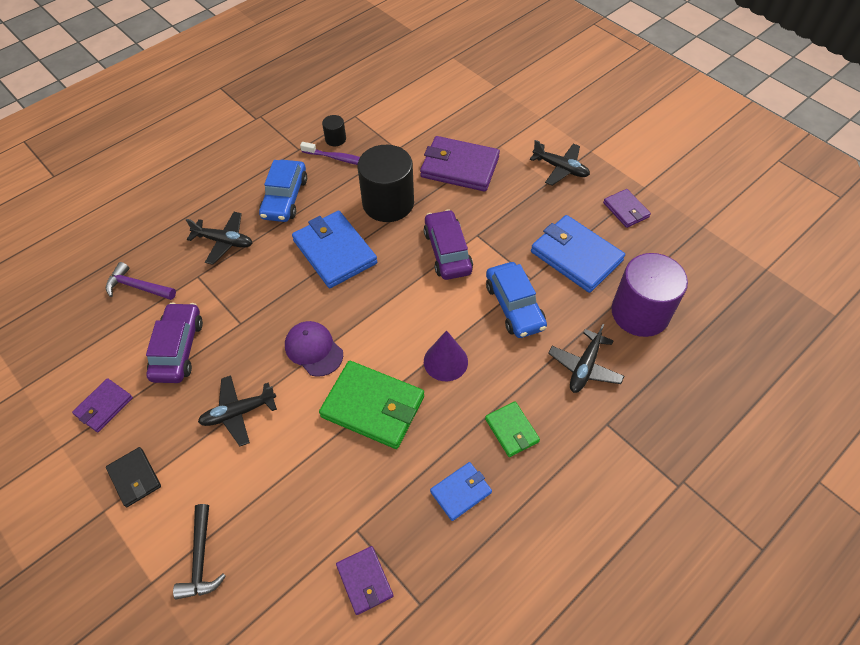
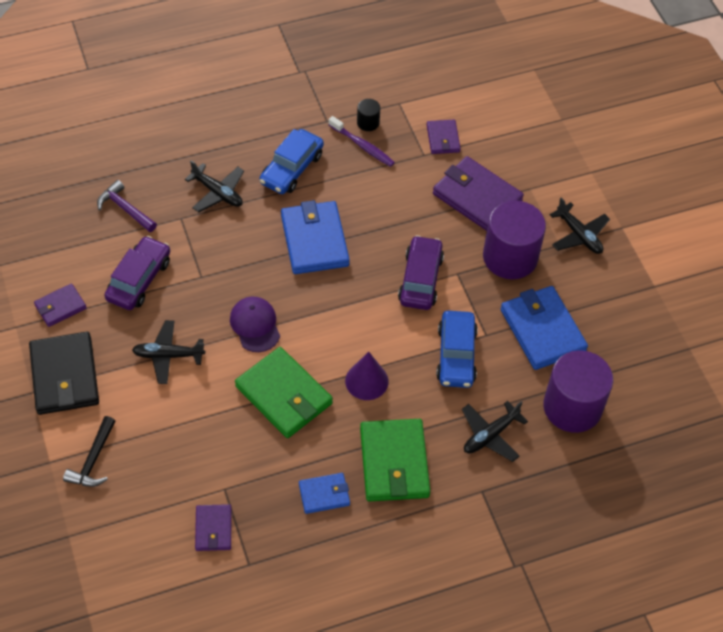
camera: 20 degrees right, 0 degrees up
black wallet [106,447,161,507] -> black wallet [29,332,99,415], size x1.84
black cylinder [358,145,414,222] -> none
green wallet [485,401,540,457] -> green wallet [360,419,430,502], size x1.84
purple wallet [603,189,651,228] -> purple wallet moved to [427,120,461,154]
none -> purple cylinder [483,201,546,279]

